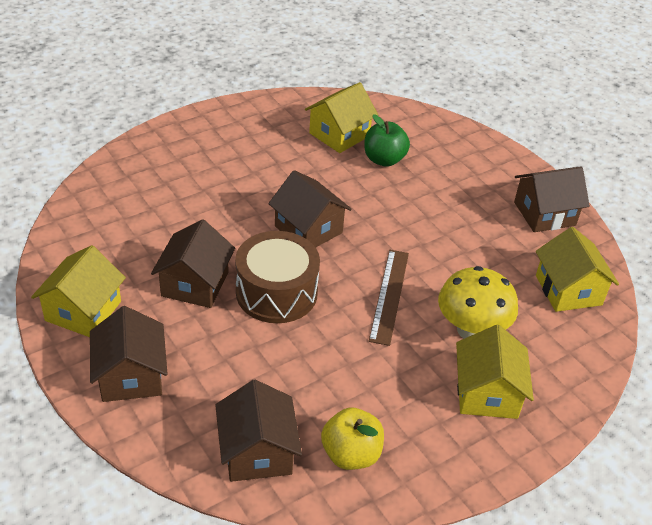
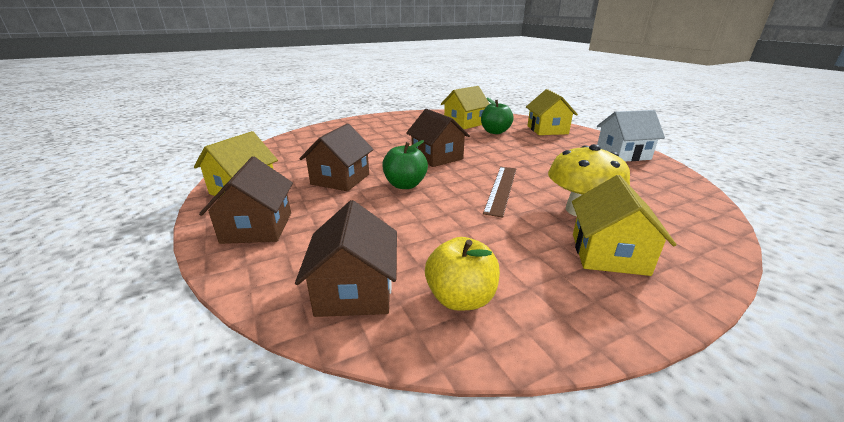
camera: 10 degrees right, 15 degrees down
brown drum [235,231,320,323] -> green apple [382,140,428,189]
brown house [514,166,590,232] -> white house [597,110,665,161]
yellow house [536,227,619,312] -> yellow house moved to [526,89,578,135]

